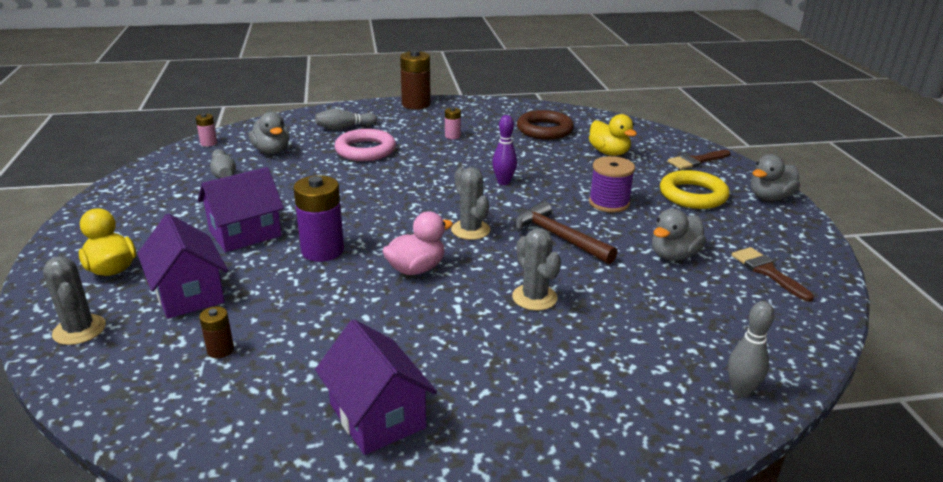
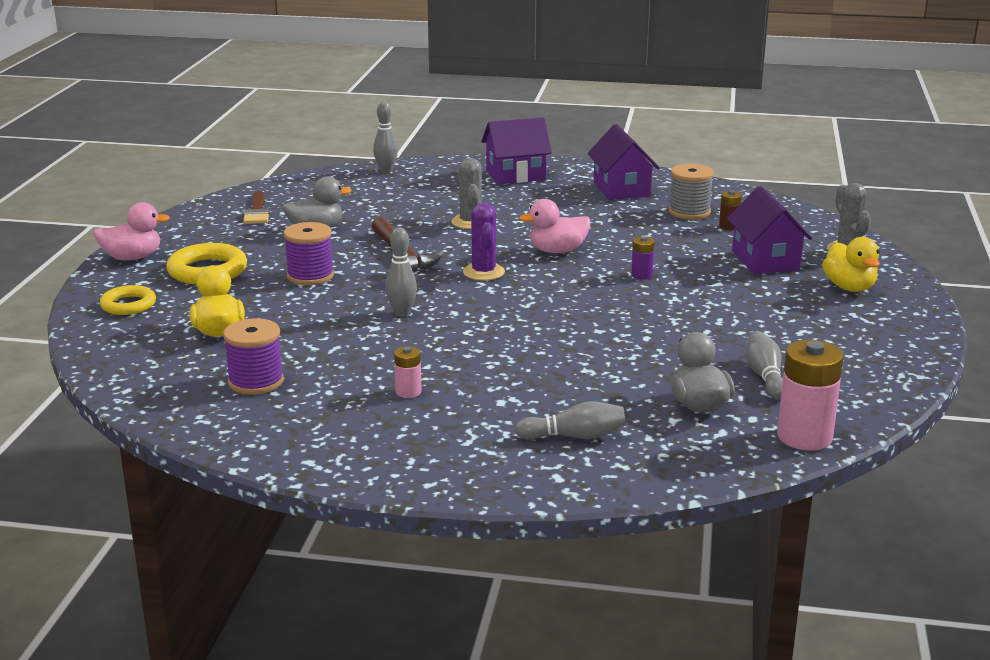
camera: 160 degrees left, 5 degrees down
pink battery [195,113,217,147] -> pink battery [777,340,844,450], size x2.00
purple house [198,167,284,252] -> purple house moved to [481,117,552,184]
purple battery [293,175,344,262] -> purple battery [631,236,655,279], size x0.50
pink ring [334,129,396,161] -> none
brown battery [400,50,431,110] -> none
grey cactus [451,167,490,240] -> purple cactus [463,203,505,281]
purple bowling pin [492,115,517,185] -> grey bowling pin [385,228,417,317]
brown ring [517,110,574,140] -> purple spool [223,318,284,395]
brown brush [668,150,730,170] -> yellow ring [100,285,156,315]
grey duck [751,154,800,201] -> pink duck [94,202,170,260]
none -> grey spool [669,164,714,220]

